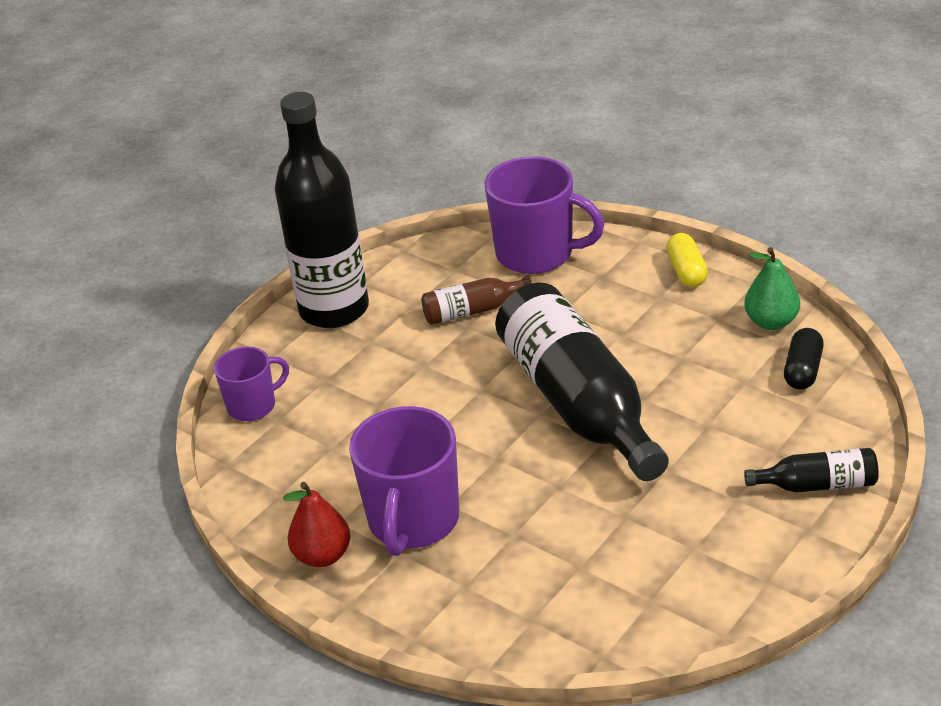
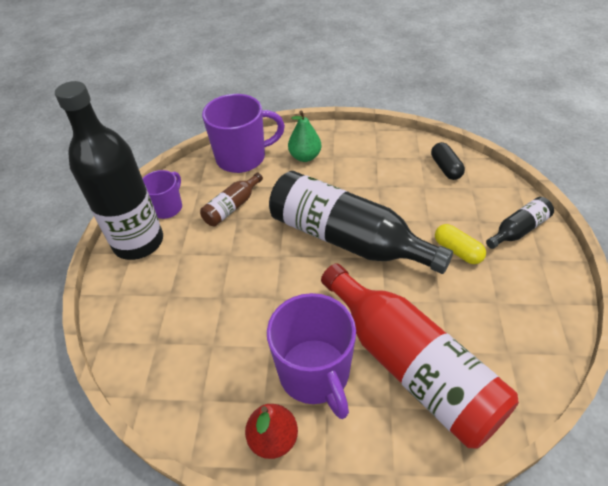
camera: 35 degrees left, 10 degrees up
purple mug [214,347,289,421] -> purple mug moved to [142,170,182,219]
yellow capsule [666,233,708,287] -> yellow capsule moved to [435,224,486,264]
green pear [744,247,800,330] -> green pear moved to [288,110,321,162]
none -> red bottle [321,263,519,448]

